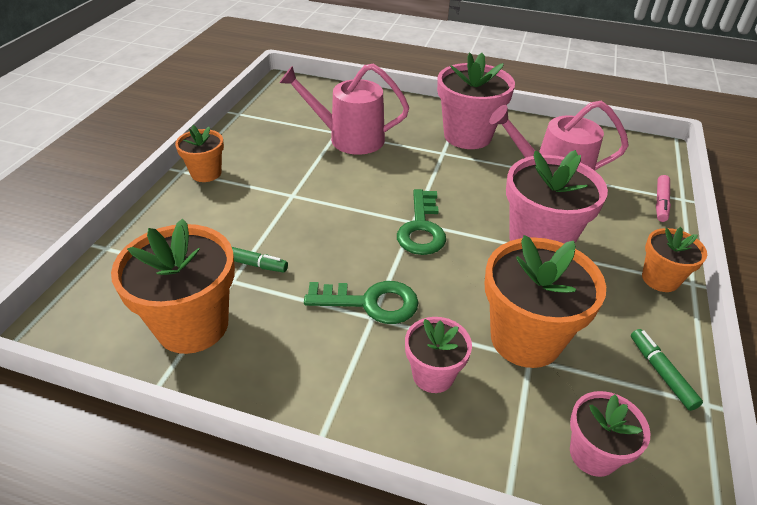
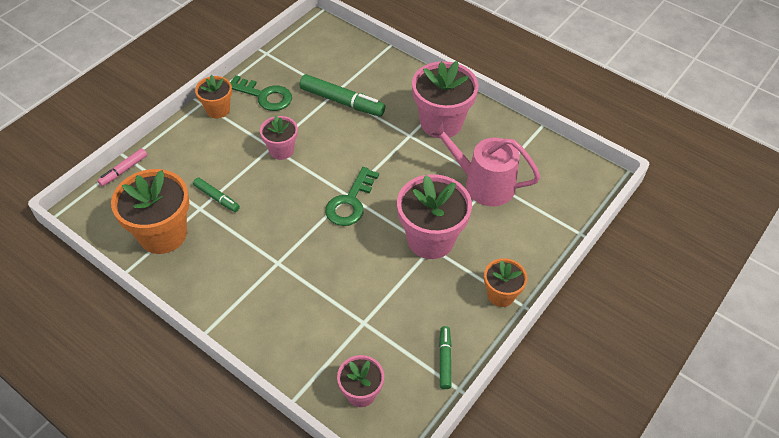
camera: 20 degrees right, 10 degrees up
pink watering can [279,63,409,155] -> green marker [299,74,385,117]
green key [304,281,419,324] -> green key moved to [230,75,292,111]
pink flower pot [405,317,472,393] -> pink flower pot moved to [260,116,298,160]
orange flower pot [484,235,606,368] -> none
pink marker [656,175,671,222] -> pink marker moved to [97,148,147,186]

